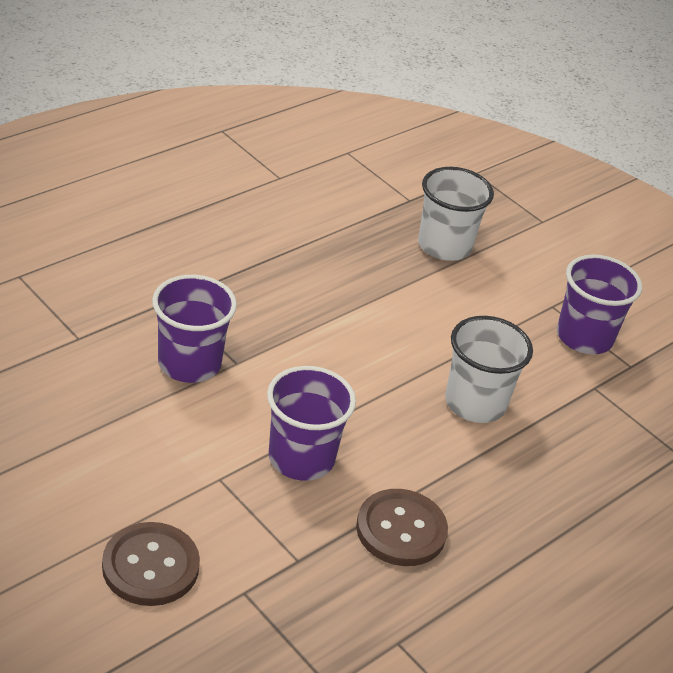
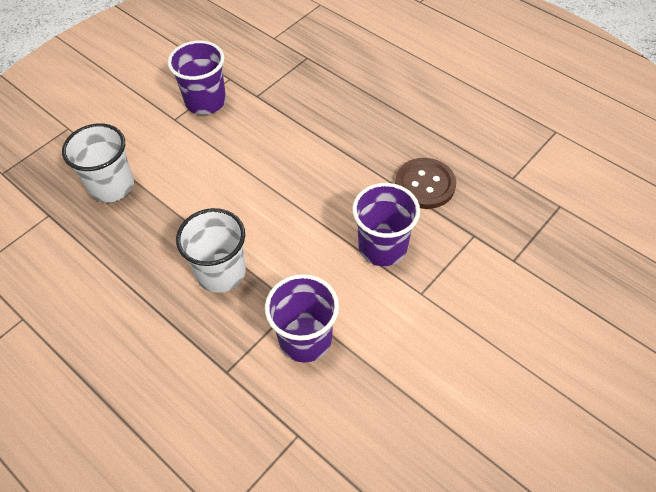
camera: 90 degrees left, 15 degrees up
brown button [102,522,200,606] -> none
white cup [445,316,533,423] -> white cup moved to [176,208,246,293]

